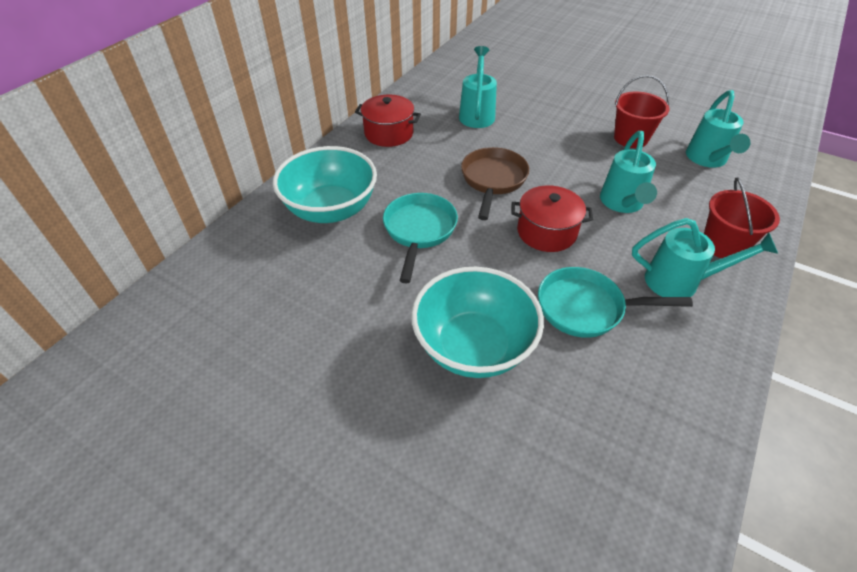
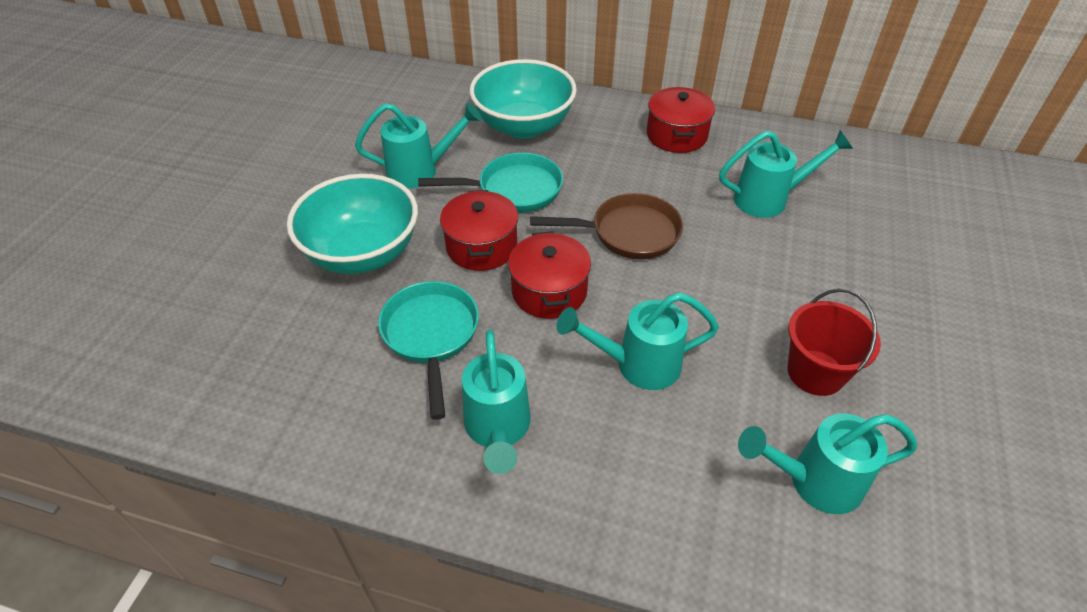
camera: 75 degrees right, 0 degrees up
red bucket [704,177,780,258] -> none
none -> turquoise watering can [355,103,482,188]
none -> red pot [440,190,518,271]

